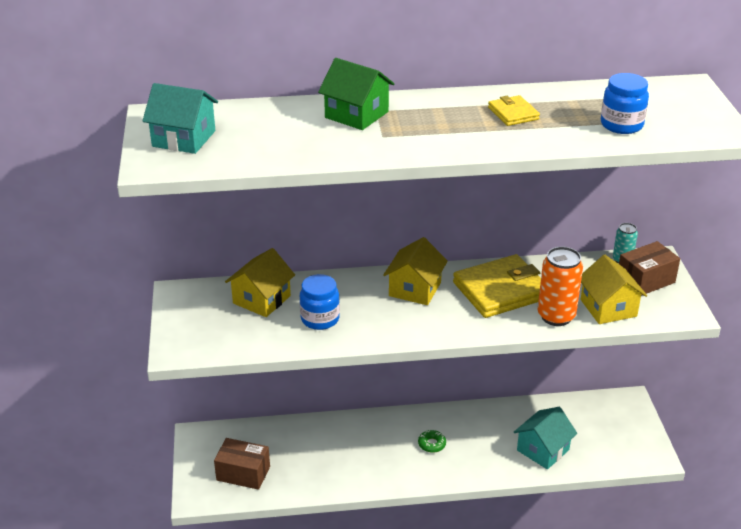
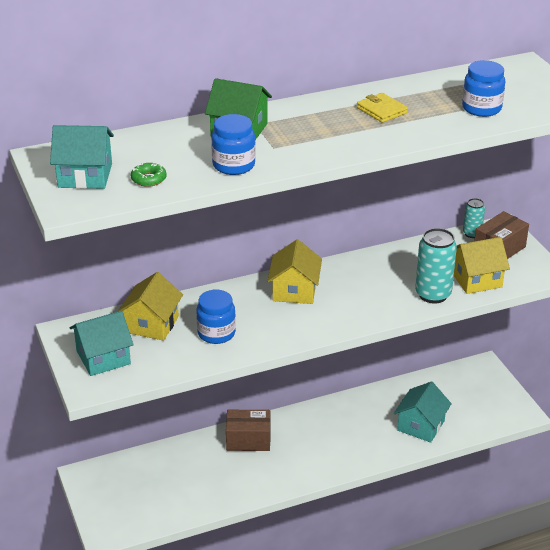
camera: 15 degrees left, 0 degrees up
brown box [214,438,270,490] -> brown box moved to [226,410,271,451]
green donut [418,430,446,453] -> green donut moved to [131,163,166,187]
yellow wallet [453,254,541,318] -> none
orange can [538,247,583,326] -> turquoise can [415,228,457,304]
yellow house [581,255,647,324] -> yellow house turned 75 degrees counterclockwise [454,237,510,294]
none -> turquoise house [70,311,134,376]
none -> blue jar [211,114,256,175]

